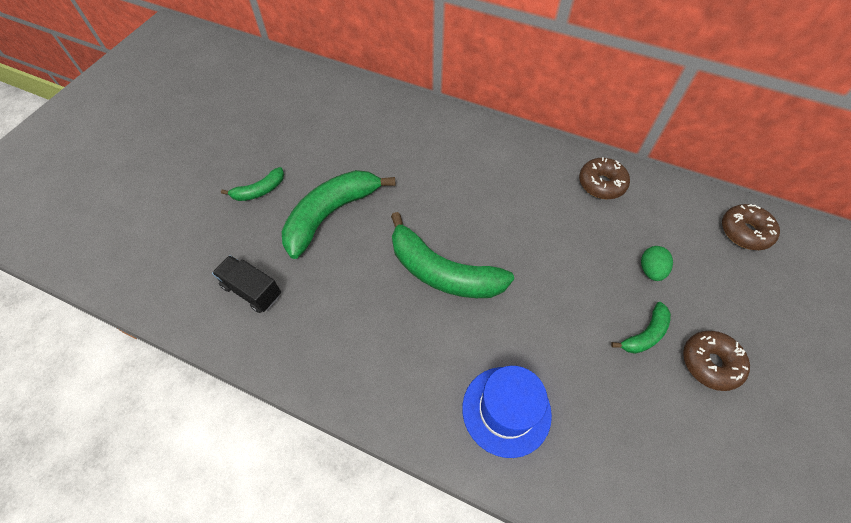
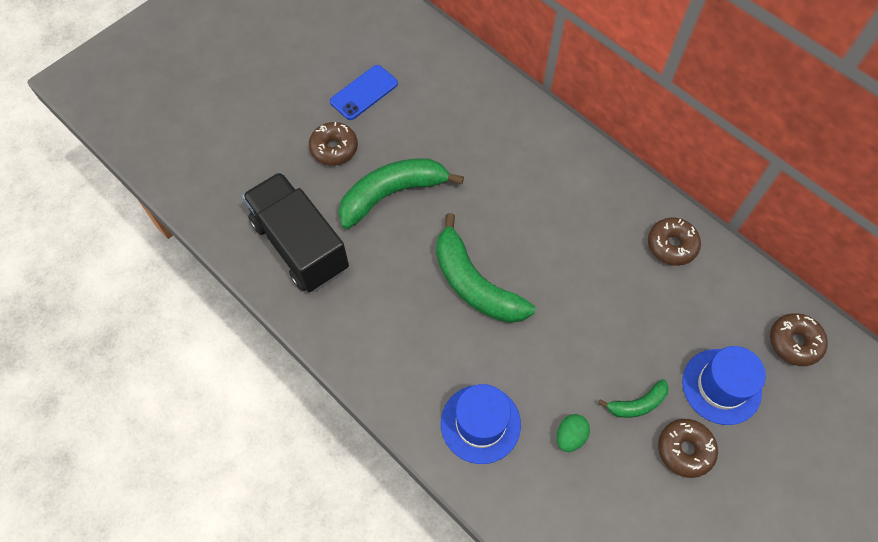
camera: 20 degrees right, 5 degrees up
black truck [212,255,281,313] -> black truck [242,172,349,292], size x1.96
green banana [221,167,284,201] -> brown donut [309,122,358,166]
green egg [641,246,673,281] -> green egg moved to [557,414,590,452]
none -> blue phone [330,65,398,120]
none -> blue hat [682,346,766,425]

